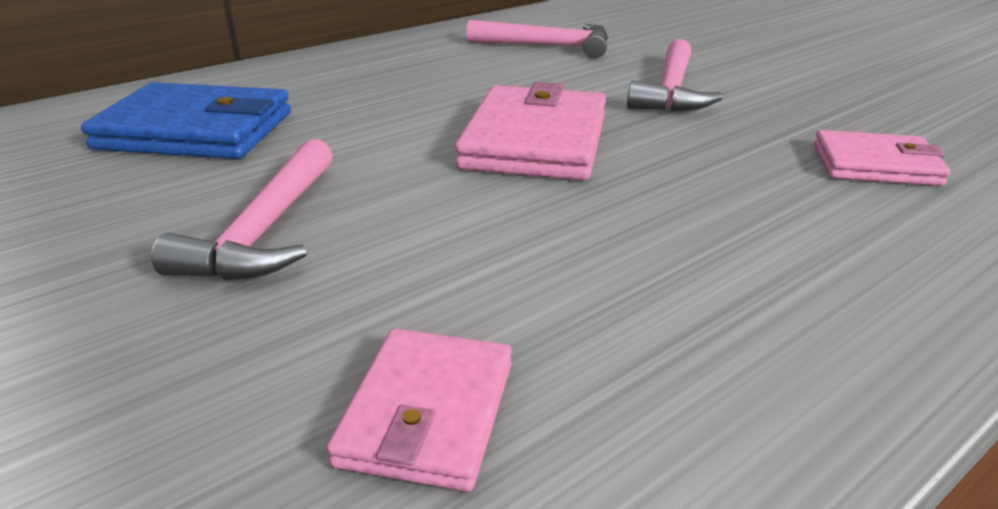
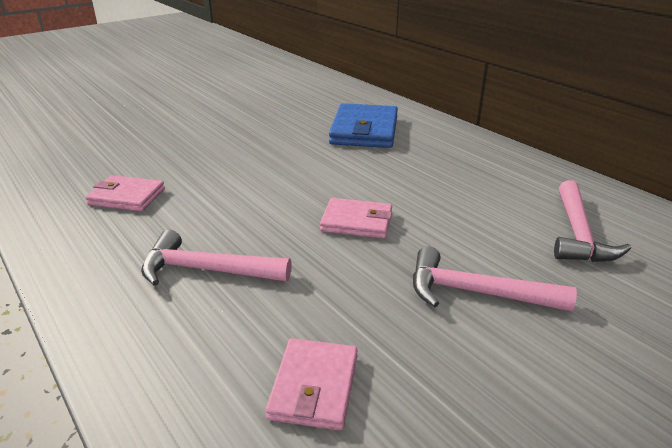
camera: 90 degrees right, 0 degrees up
pink hammer [151,139,333,280] -> pink hammer moved to [141,230,292,286]
pink wallet [455,82,606,181] -> pink wallet [320,198,392,239], size x0.61

